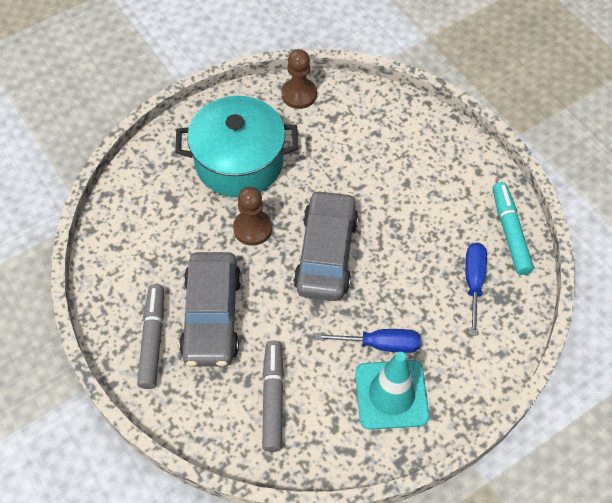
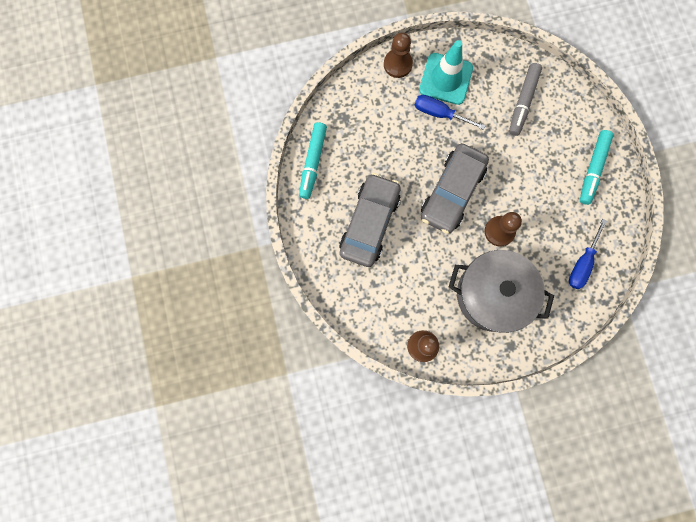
camera: 160 degrees left, 20 degrees up
grey marker [137,284,164,389] -> turquoise marker [580,130,613,205]
turquoise pot [175,96,298,197] -> grey pot [449,250,554,333]
grey car [179,252,242,367] -> grey car moved to [339,173,401,267]
blue screwdriver [465,243,487,336] -> blue screwdriver moved to [569,219,607,289]
none -> brown pawn [384,32,413,78]

